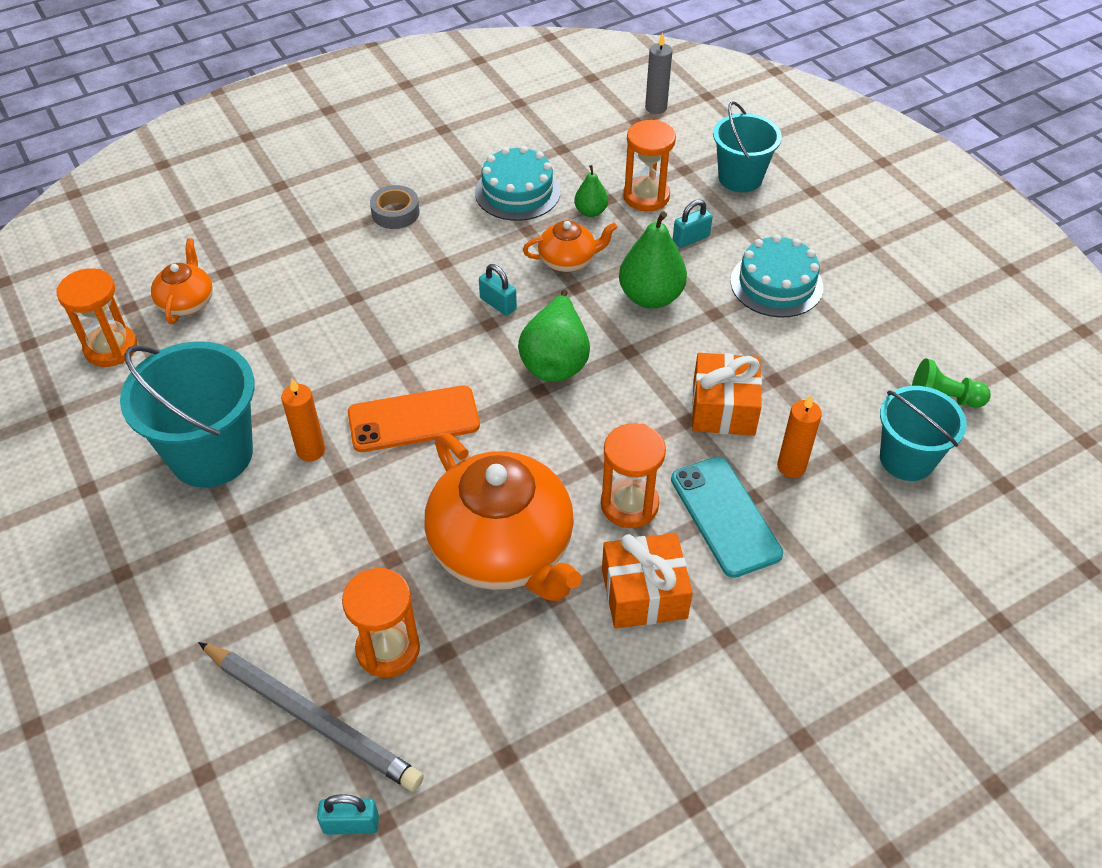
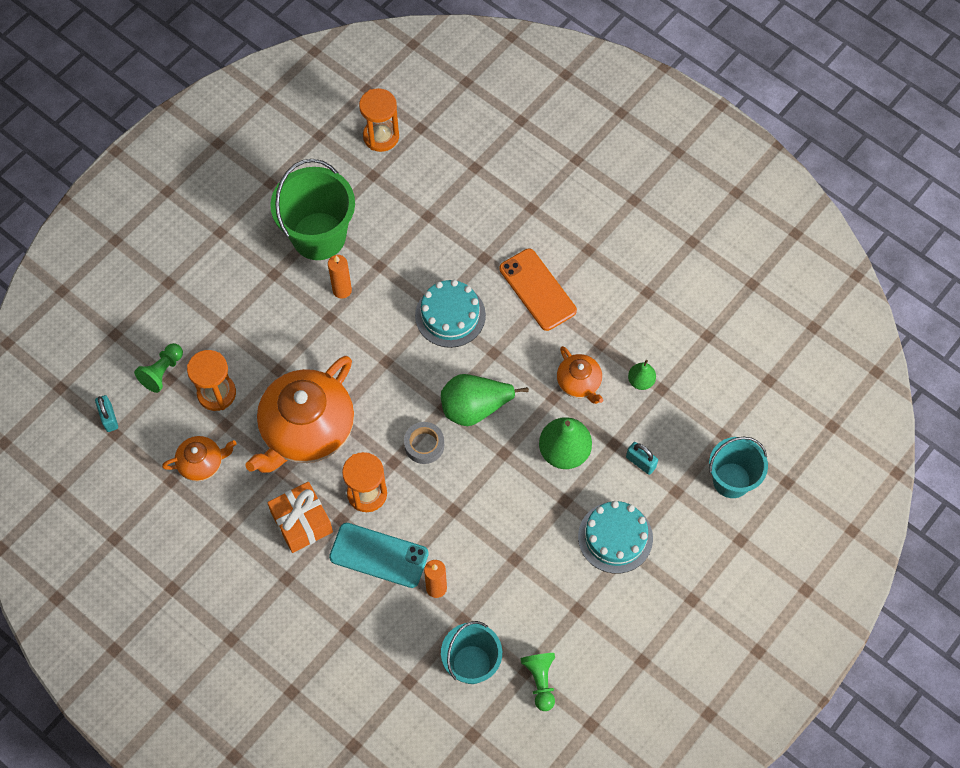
camera: 70 degrees right, 15 degrees up
turquoise bucket [120,341,255,488] -> green bucket [270,159,355,260]
orange teapot [151,238,213,324] -> orange teapot moved to [162,436,236,482]
grey pencil [198,642,424,792] -> green pawn [134,343,183,393]
orange phone [348,385,480,452] -> orange phone moved to [499,249,577,331]
grey tape [370,185,420,229] -> grey tape moved to [404,422,444,464]
turquoise cake [475,146,560,221] -> turquoise cake moved to [415,280,486,348]
turquoise padlock [479,264,517,316] -> none
orange hourglass [623,120,676,211] -> none
grey candle [645,32,672,114] -> none
turquoise phone [671,457,783,578] -> turquoise phone turned 60 degrees clockwise [329,523,429,588]
orange gift [692,353,762,436] -> none

